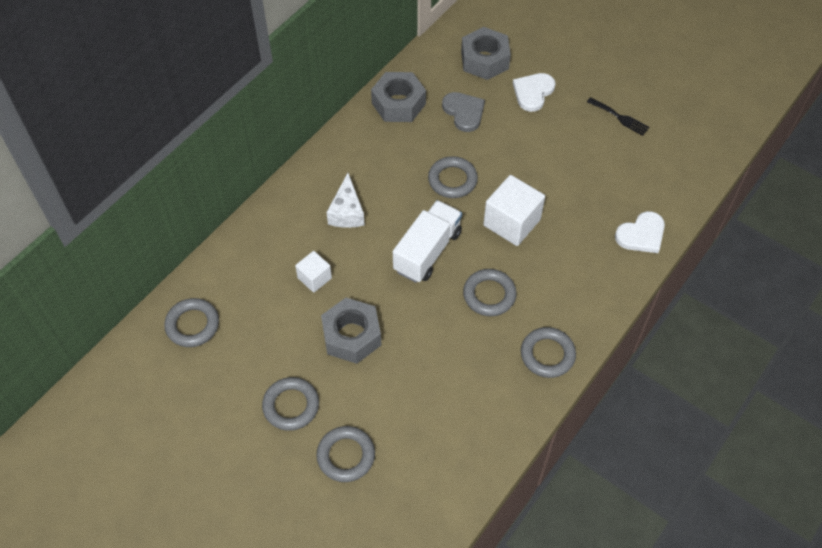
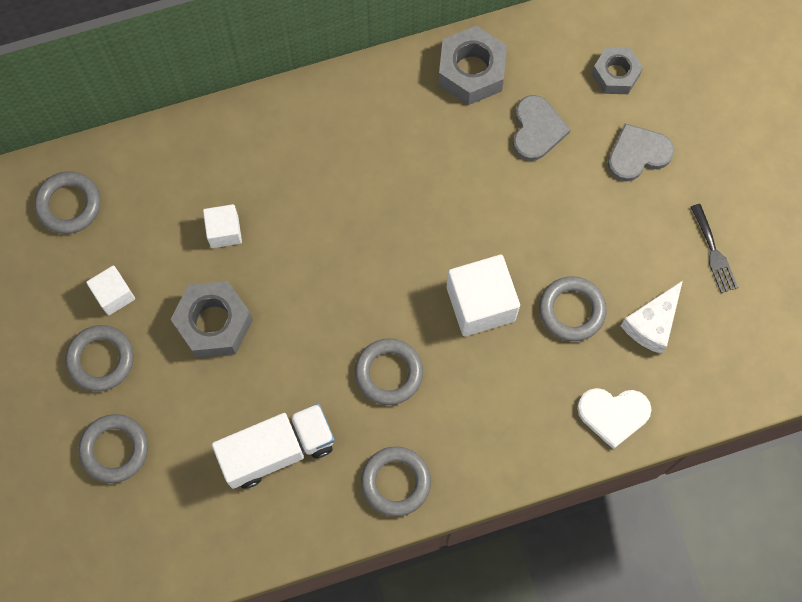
camera: 35 degrees right, 15 degrees up
white cheese [326,173,365,228] -> white cheese moved to [621,281,683,354]
white truck [393,200,462,283] -> white truck moved to [212,403,335,489]
grey ring [428,156,478,198] -> grey ring moved to [539,276,607,341]
grey nut [461,27,511,80] -> grey nut [592,47,643,94], size x0.66
white heart [513,73,556,112] -> grey heart [608,123,674,182]
none -> white cube [86,265,135,316]

